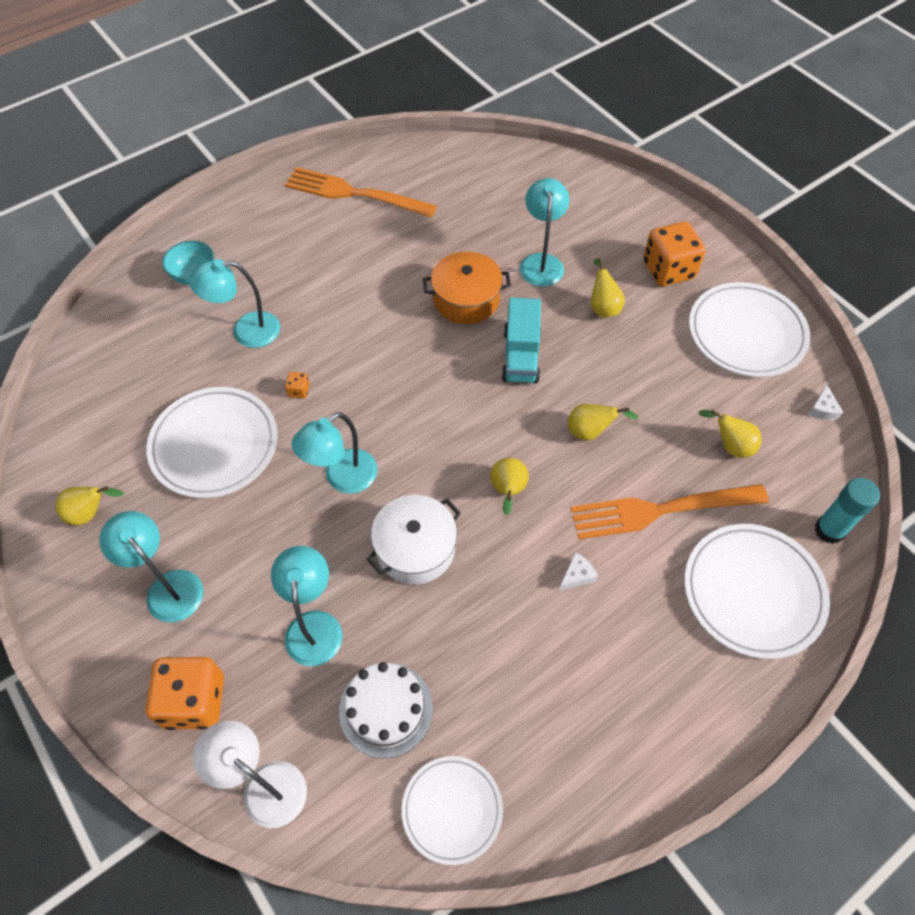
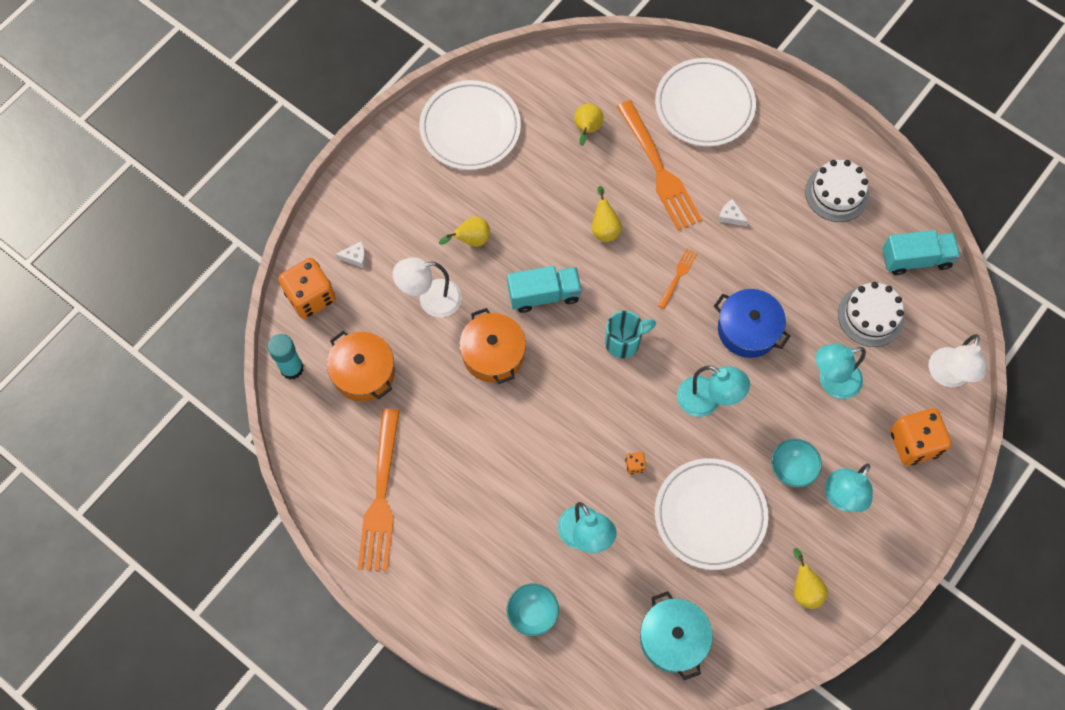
camera: 105 degrees left, 10 degrees up
white pot [366,495,461,584] -> blue pot [714,289,790,358]
white plate [402,756,503,865] -> turquoise truck [882,230,960,275]
yellow pear [490,458,529,515] -> orange fork [658,249,697,309]
turquoise lamp [519,178,570,287] -> white lamp [393,257,462,317]
orange dice [643,222,706,286] -> orange dice moved to [278,258,336,319]
white cheese [808,385,843,420] -> white cheese moved to [335,241,366,268]
turquoise glue stick [815,478,880,544] -> turquoise glue stick moved to [267,334,304,380]
none -> orange pot [327,331,395,401]
none -> turquoise mug [605,311,656,358]
none -> turquoise pot [640,591,713,680]
none -> turquoise bowl [771,439,822,488]
none -> white cake [805,160,869,222]

